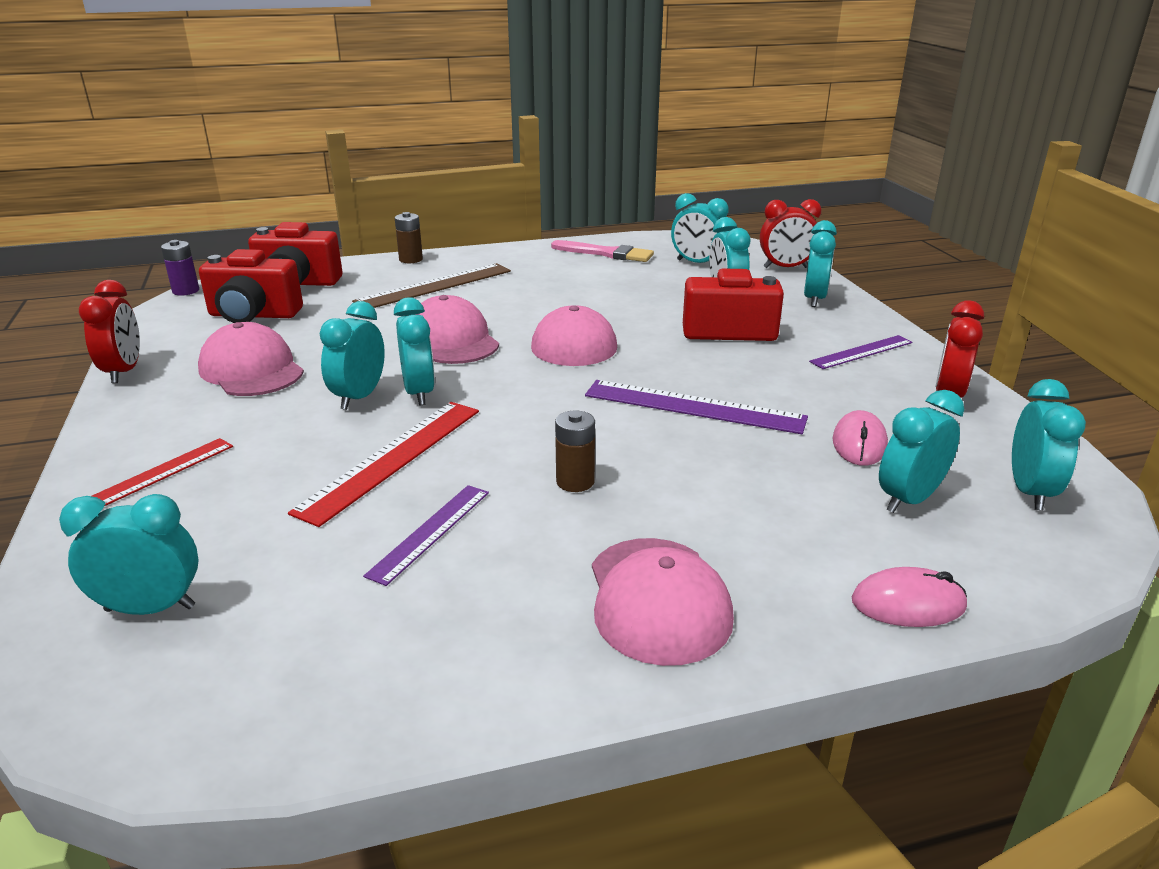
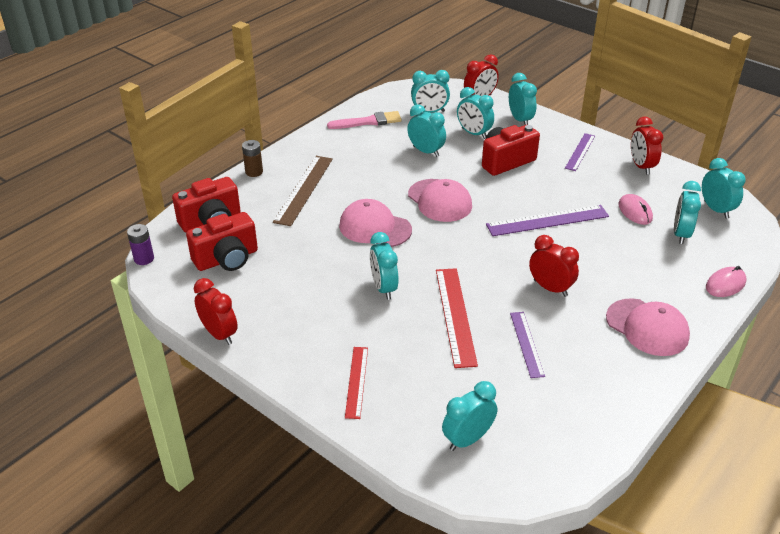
camera: 35 degrees left, 10 degrees up
pink cap [198,322,304,396] -> none
turquoise clock [394,297,435,405] -> turquoise clock moved to [407,104,446,157]
brown battery [555,411,595,492] -> red clock [529,235,579,297]

